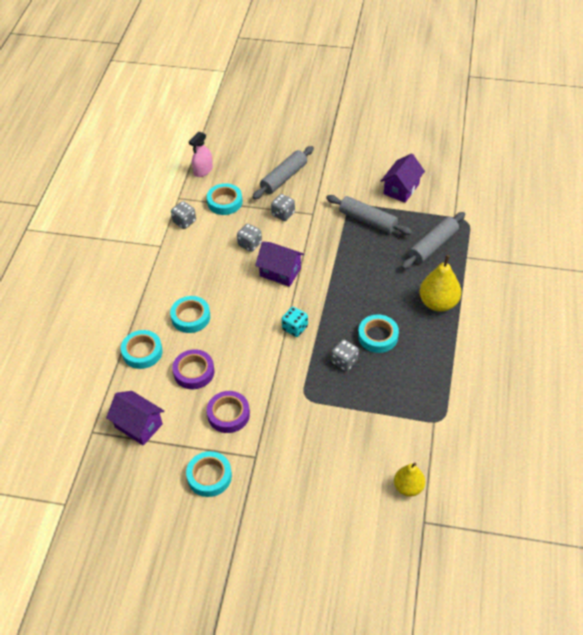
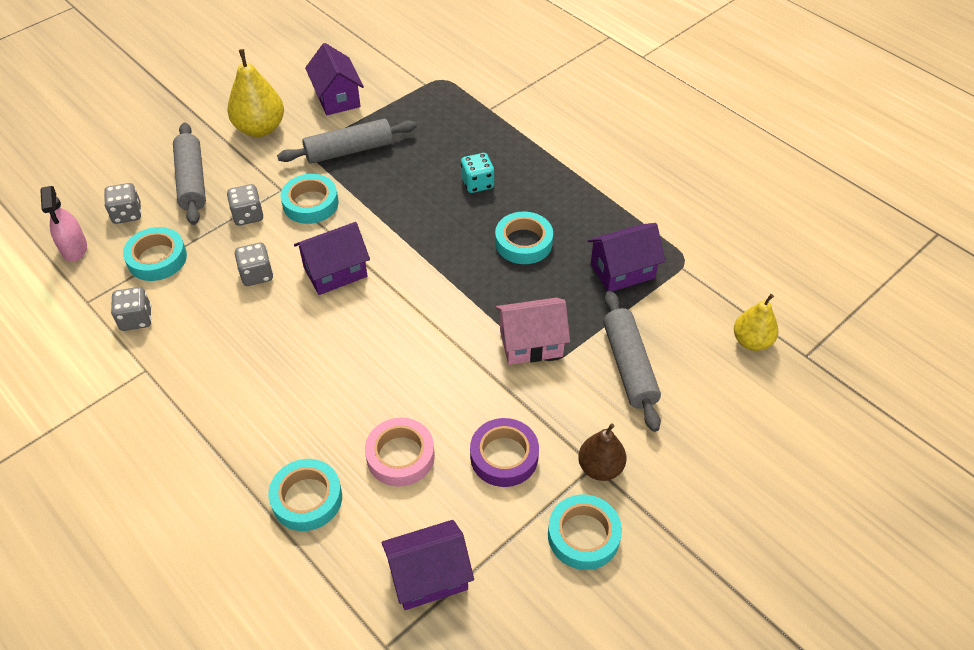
camera: 55 degrees left, 0 degrees up
turquoise tape [170,296,210,333] -> turquoise tape moved to [280,174,339,224]
purple tape [172,349,215,389] -> pink tape [365,418,435,487]
turquoise dice [282,307,308,337] -> turquoise dice moved to [461,153,495,193]
grey dice [331,340,359,371] -> grey dice moved to [104,183,141,224]
grey rolling pin [402,212,465,269] -> grey rolling pin moved to [603,290,661,432]
yellow pear [419,255,461,312] -> yellow pear moved to [227,49,284,137]
none -> pink house [496,298,570,365]
none -> brown pear [578,423,626,481]
none -> purple house [588,223,665,291]

